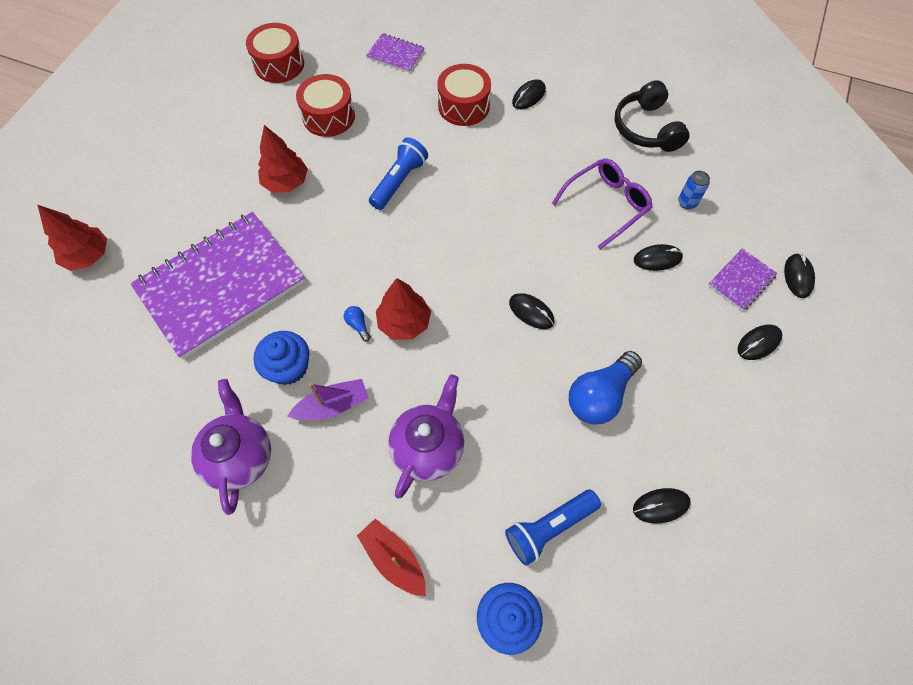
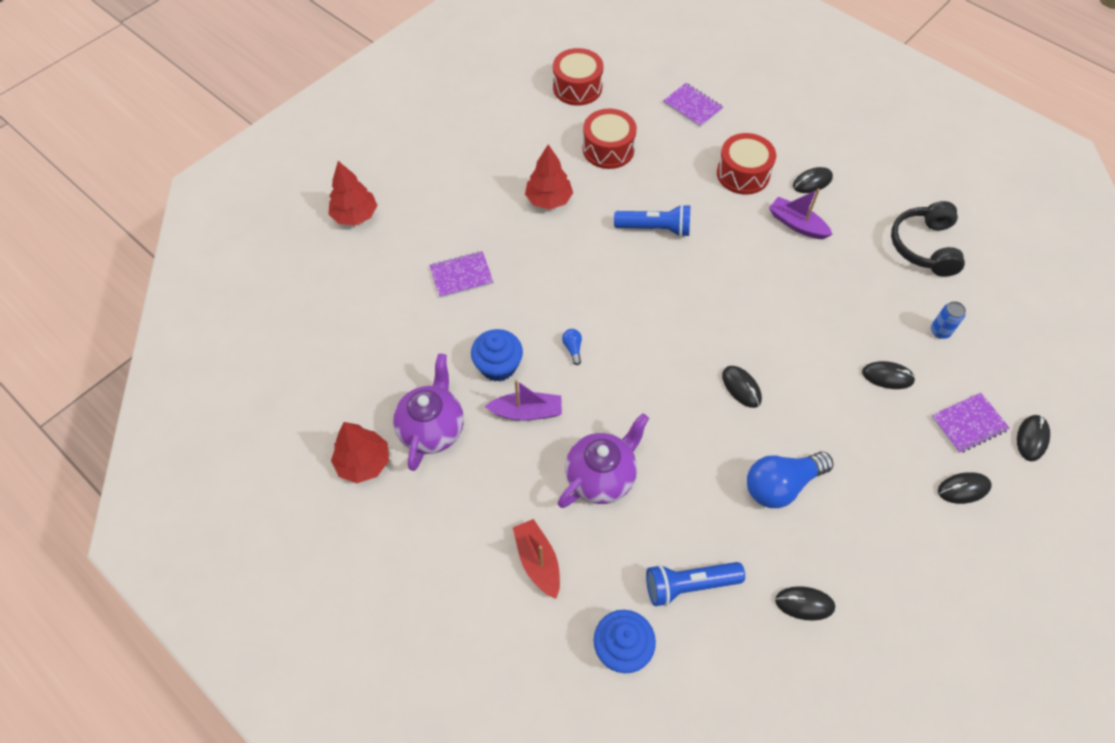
camera: 20 degrees right, 5 degrees down
purple notebook [130,212,305,359] -> purple notebook [429,251,493,298], size x0.42
blue flashlight [369,137,428,210] -> blue flashlight turned 45 degrees clockwise [614,204,690,237]
red tree [376,278,431,340] -> red tree moved to [331,422,389,483]
purple glasses [552,159,653,250] -> none
none -> purple boat [769,189,833,239]

